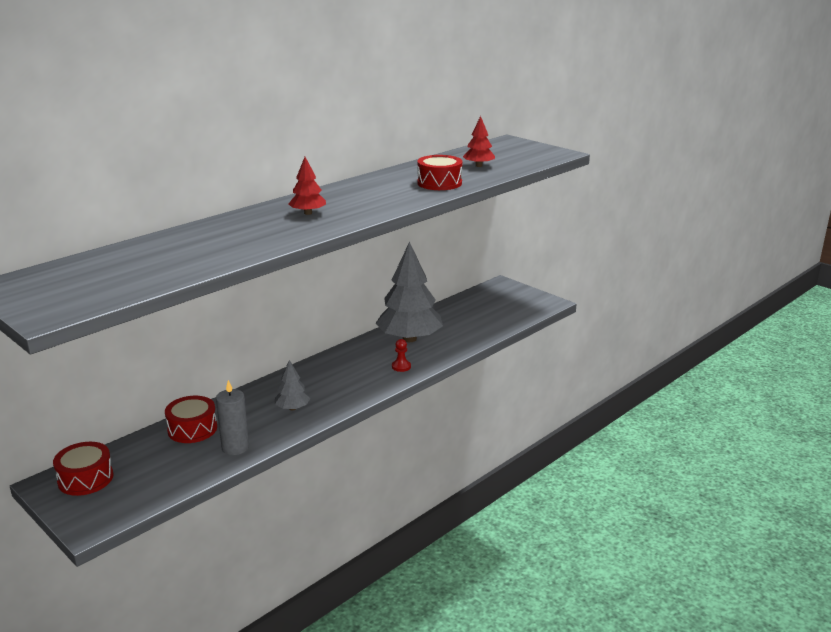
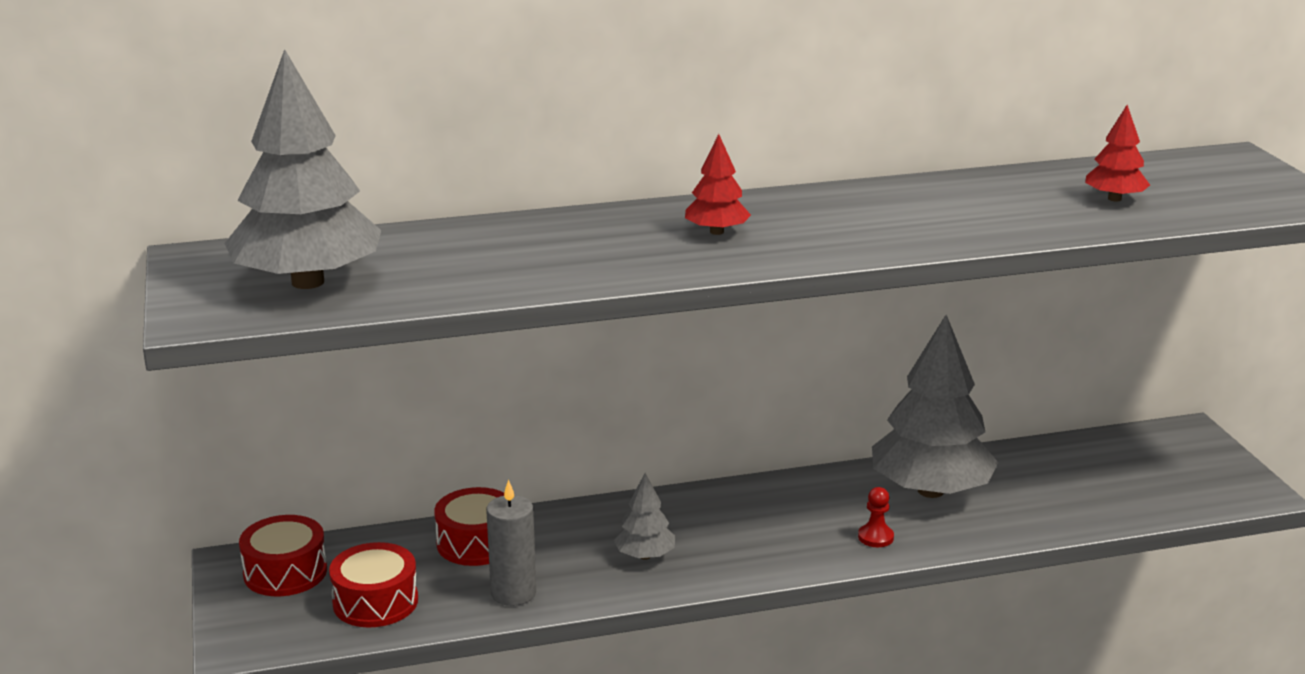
camera: 30 degrees right, 0 degrees up
red drum [417,155,463,190] -> red drum moved to [329,542,418,627]
none -> grey tree [224,49,381,289]

